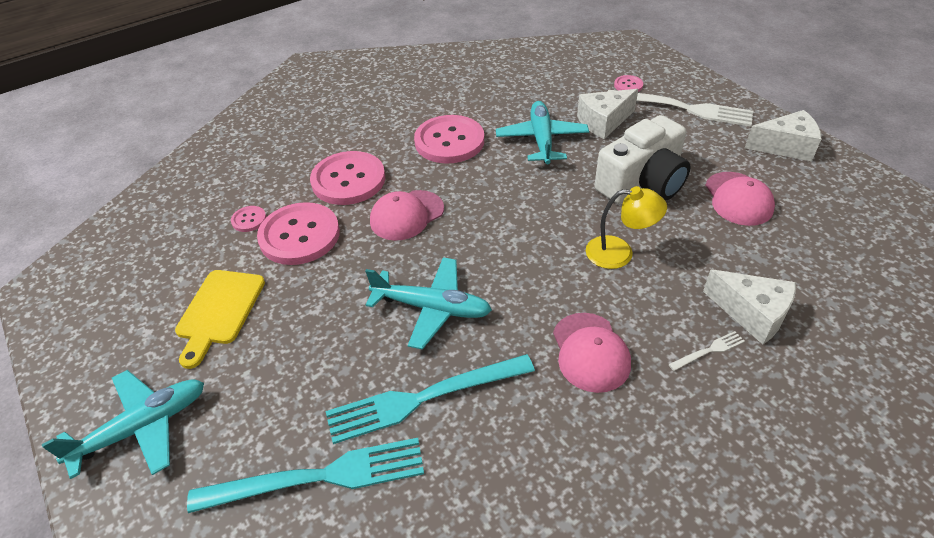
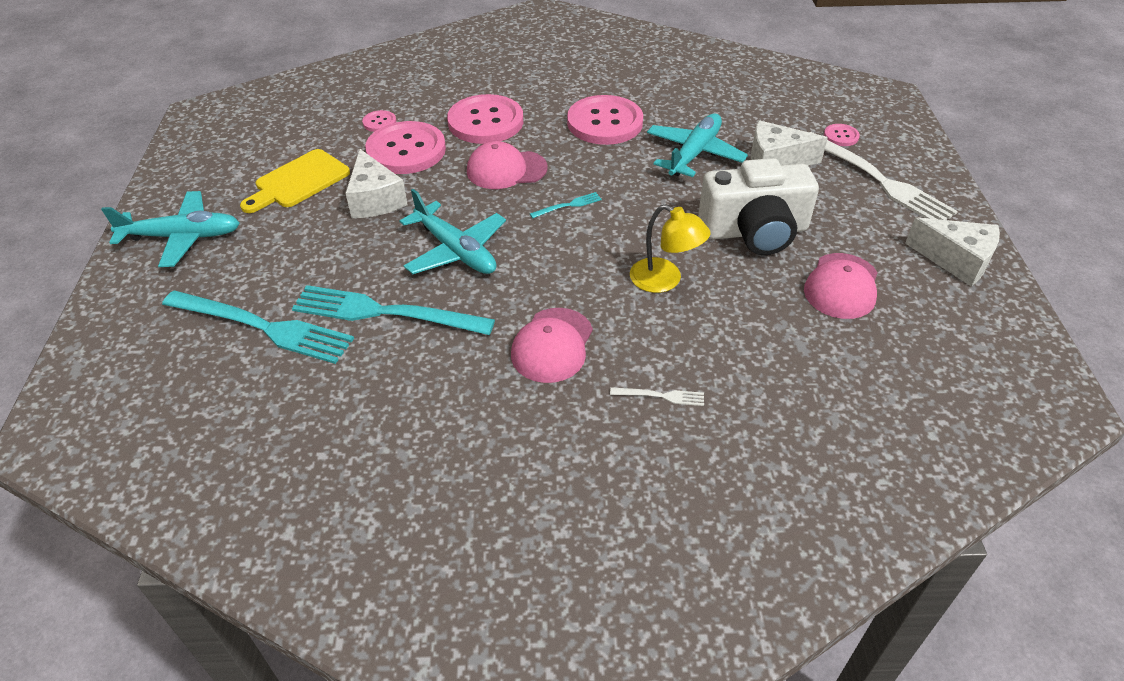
camera: 30 degrees right, 0 degrees up
white cheese [703,269,796,345] -> white cheese moved to [345,149,408,218]
none -> turquoise fork [530,192,602,218]

